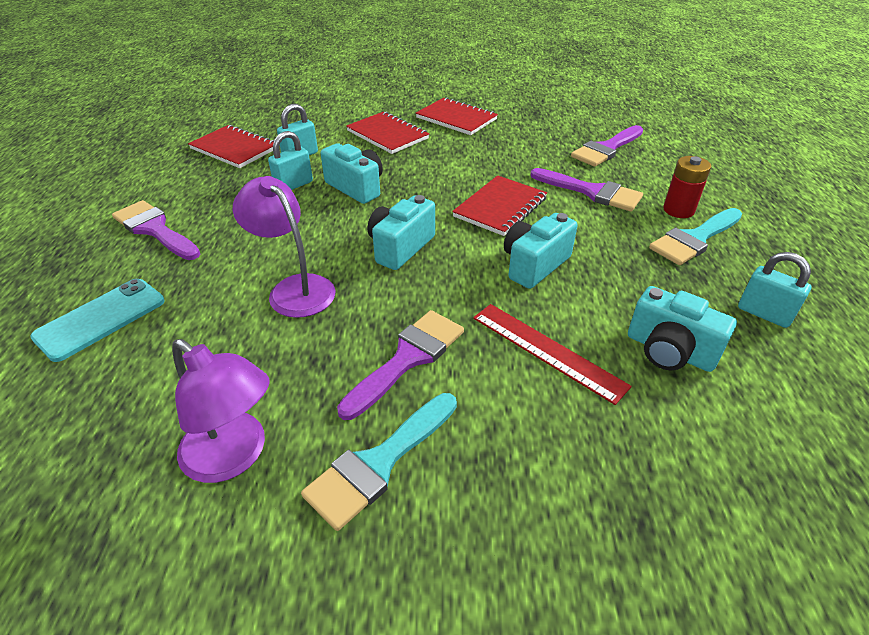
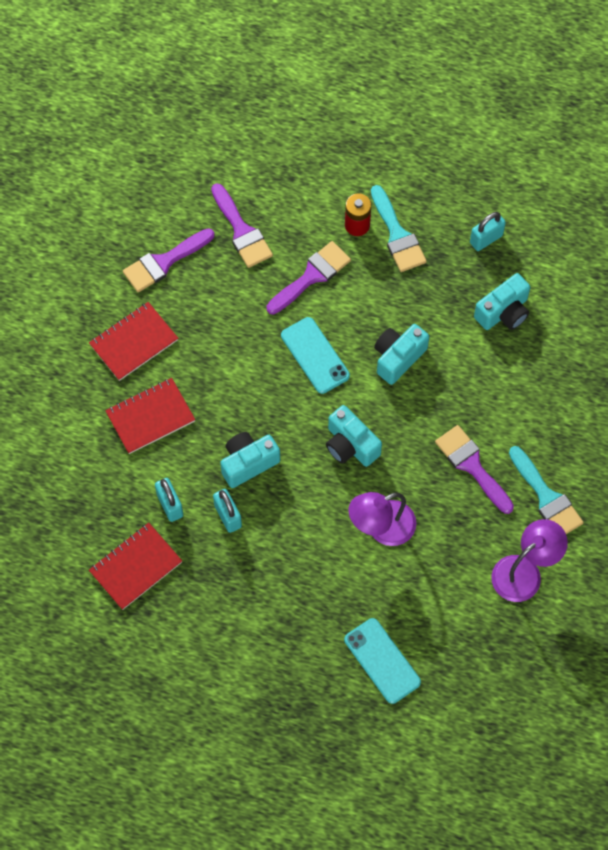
camera: 75 degrees left, 25 degrees up
purple brush [112,200,200,260] -> purple brush moved to [123,228,214,292]
red notebook [452,175,547,236] -> turquoise phone [281,317,350,394]
red ruler [473,304,632,405] -> none
turquoise camera [504,213,578,289] -> turquoise camera turned 75 degrees clockwise [374,324,429,385]

